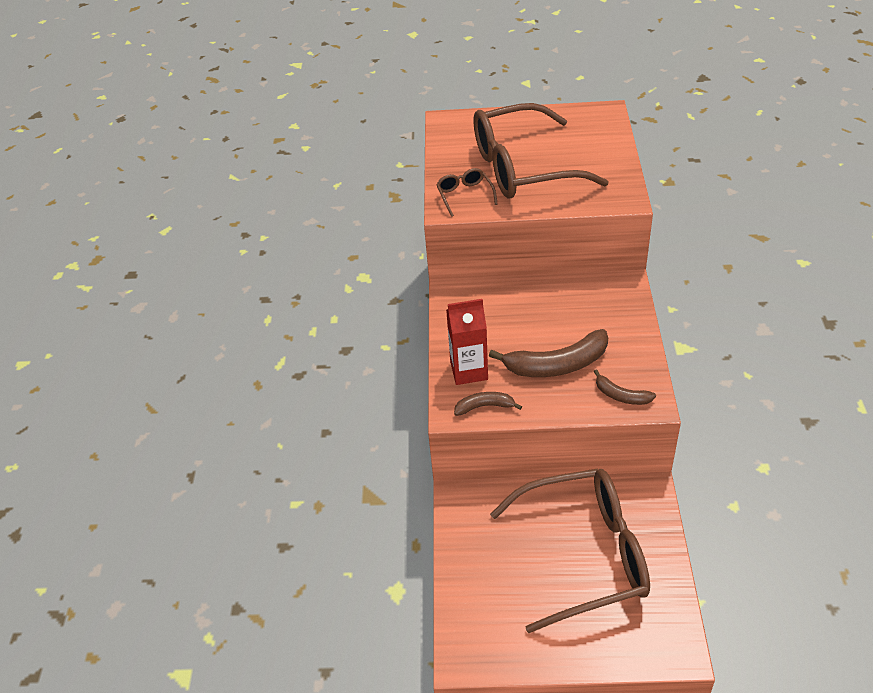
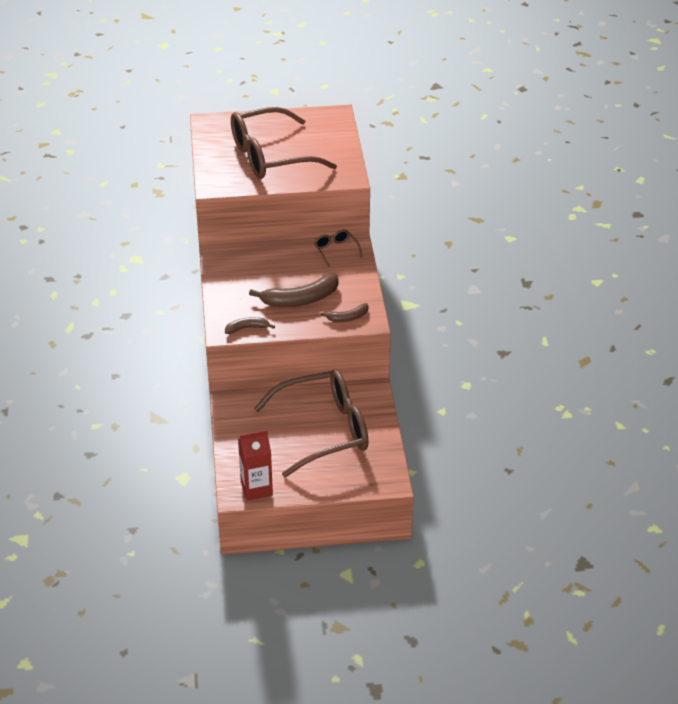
camera: 10 degrees left, 5 degrees down
brown glasses [436,168,498,217] -> brown glasses moved to [314,229,362,267]
red carton [446,299,488,385] -> red carton moved to [238,430,273,501]
brown banana [594,369,656,405] -> brown banana turned 45 degrees counterclockwise [320,303,368,322]

